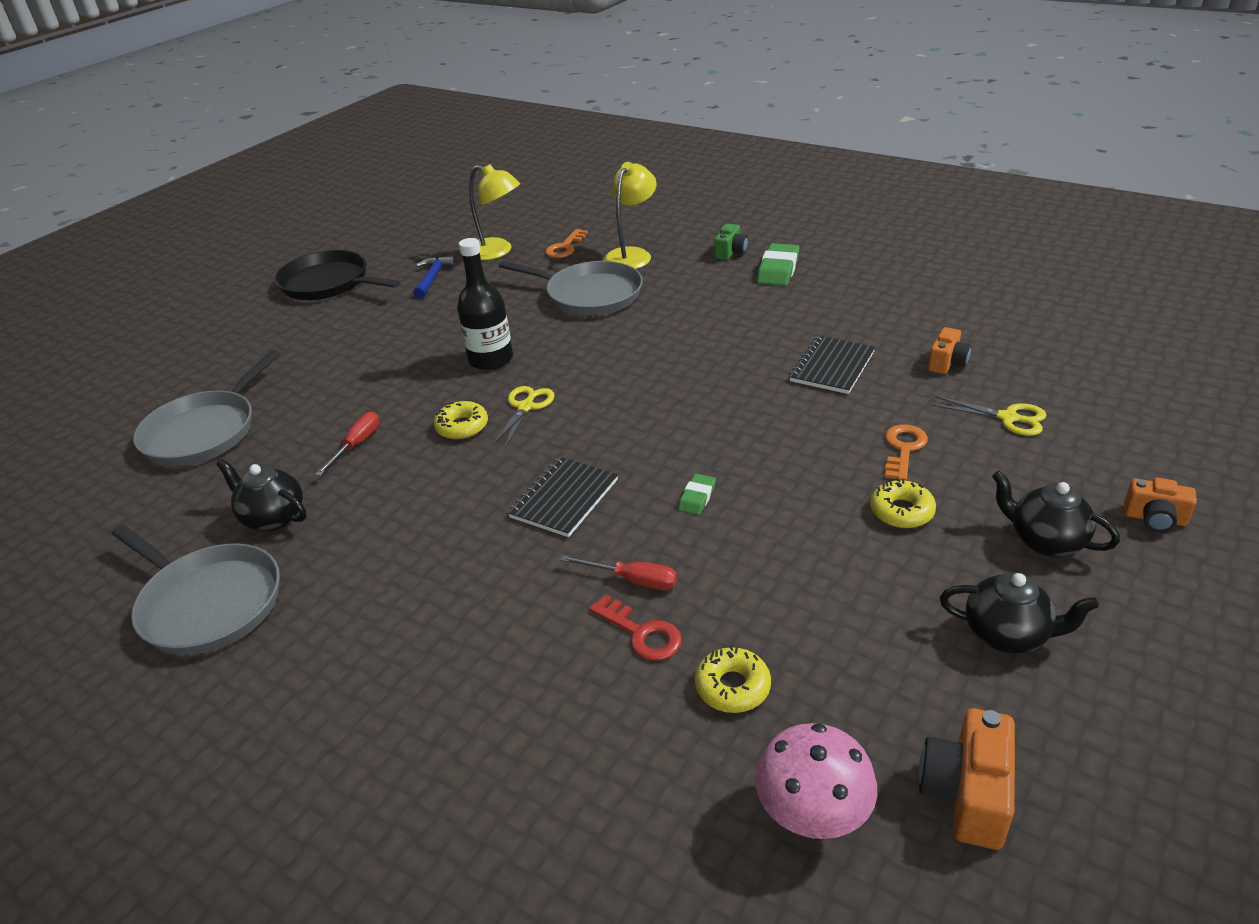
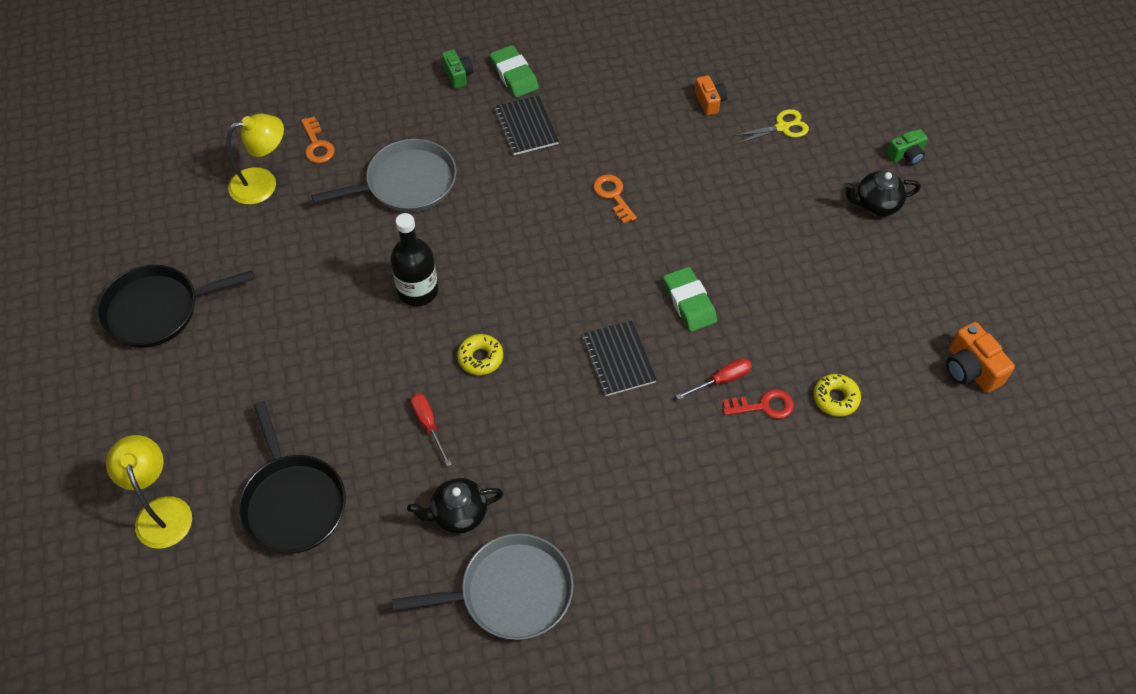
camera: 50 degrees left, 20 degrees up
grey pan [133,350,281,466] -> black pan [238,401,346,554]
blue hammer [413,256,456,299] -> none
yellow scissors [492,386,554,448] -> none
yellow lamp [603,162,657,269] -> yellow lamp moved to [106,435,192,549]
green eraser [678,474,716,515] -> green eraser [663,267,717,332], size x1.80
pink mushroom [755,723,877,839] -> none
black notebook [789,336,875,394] -> black notebook moved to [494,95,559,155]
yellow donut [870,478,936,528] -> none
orange key [885,424,928,481] -> orange key moved to [593,175,637,224]
black teapot [940,572,1099,653] -> none
orange camera [1124,478,1197,532] -> green camera [887,129,928,165]

